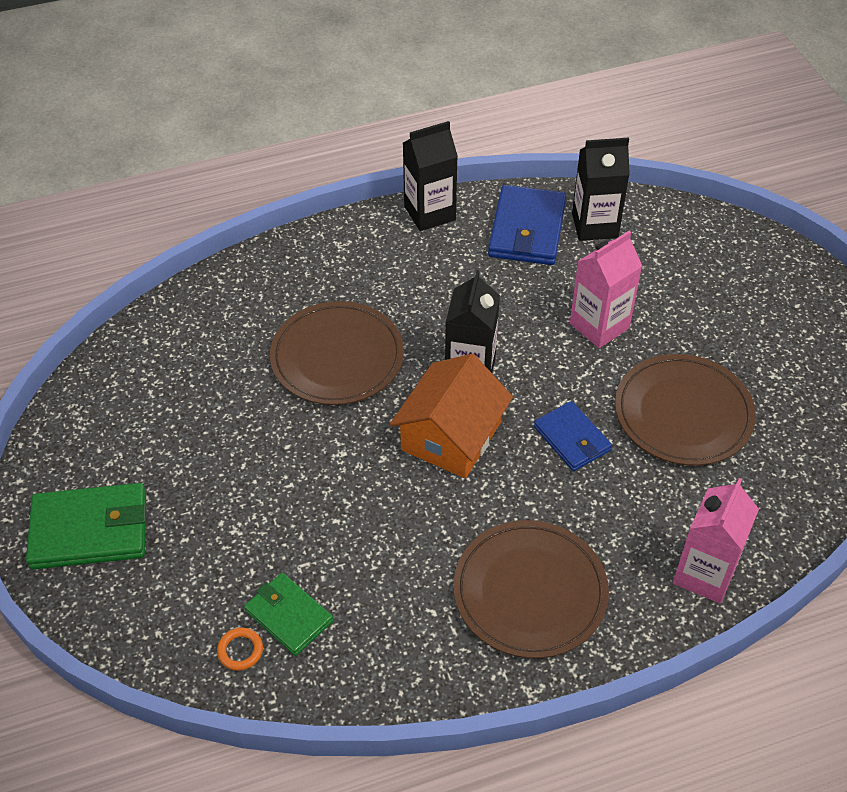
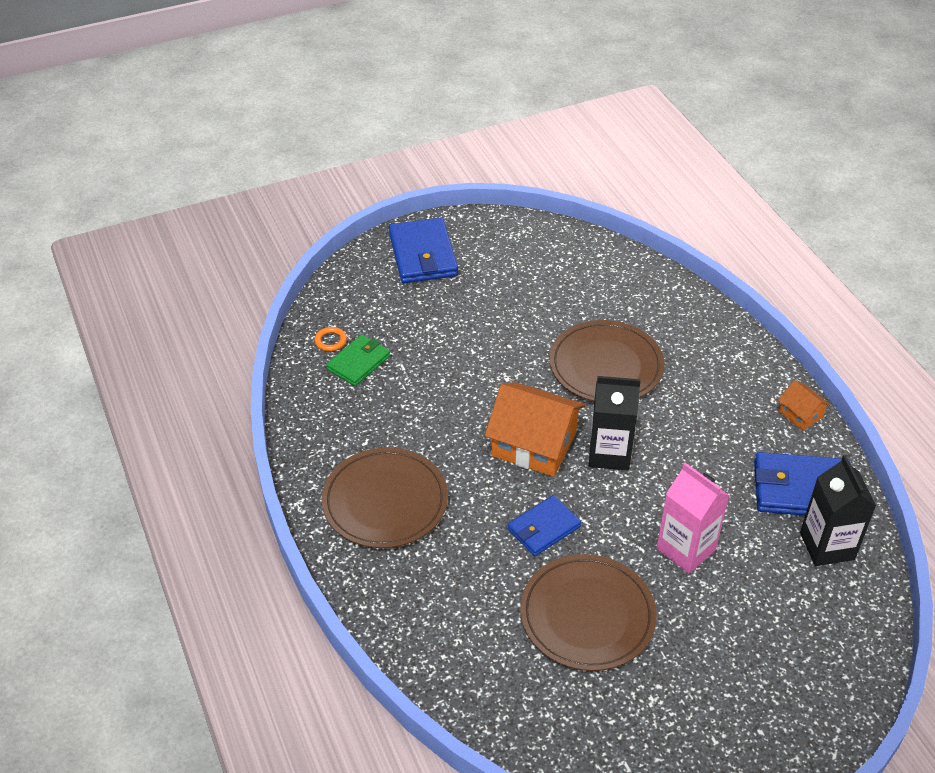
camera: 85 degrees right, 5 degrees down
green wallet [26,483,146,570] -> blue wallet [389,218,458,283]
black carton [403,121,458,231] -> orange house [778,380,831,431]
pink carton [673,478,759,604] -> none

